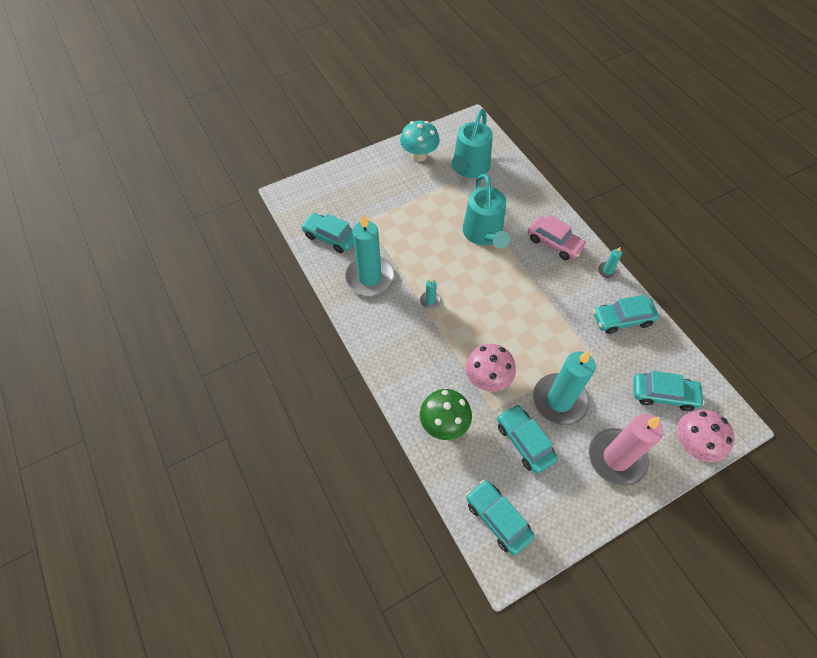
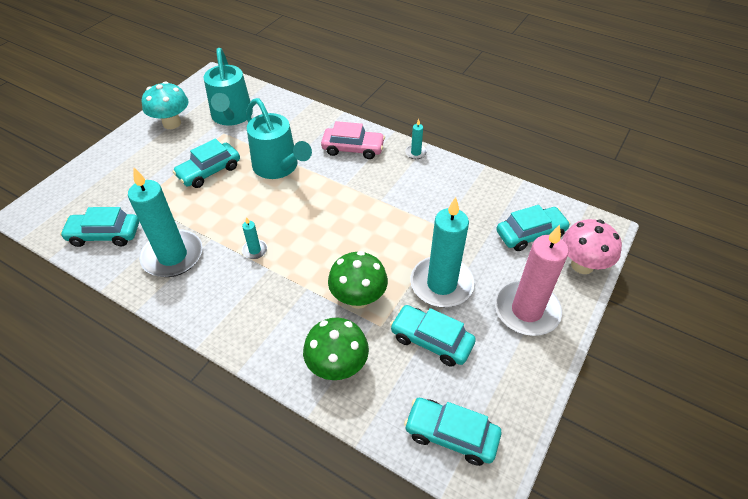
camera: 30 degrees left, 10 degrees down
pink mushroom [466,344,516,392] -> green mushroom [328,251,388,309]
turquoise car [593,295,659,334] -> turquoise car moved to [173,138,240,188]

